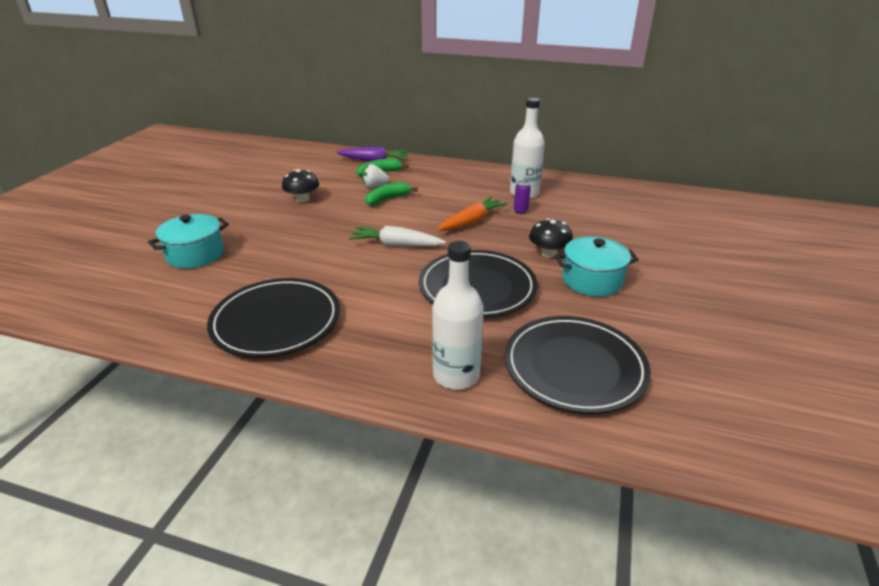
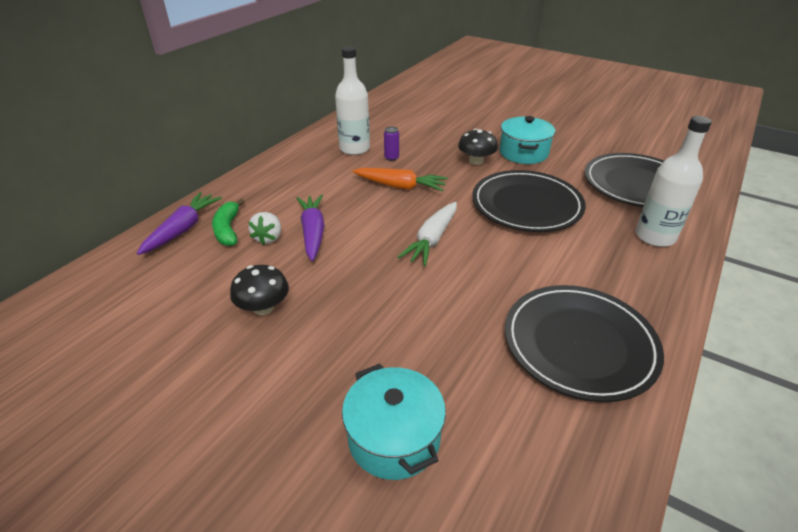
camera: 75 degrees left, 5 degrees up
green banana [365,182,418,206] -> purple carrot [296,195,325,261]
orange carrot [437,197,508,231] -> orange carrot turned 135 degrees clockwise [352,168,448,191]

